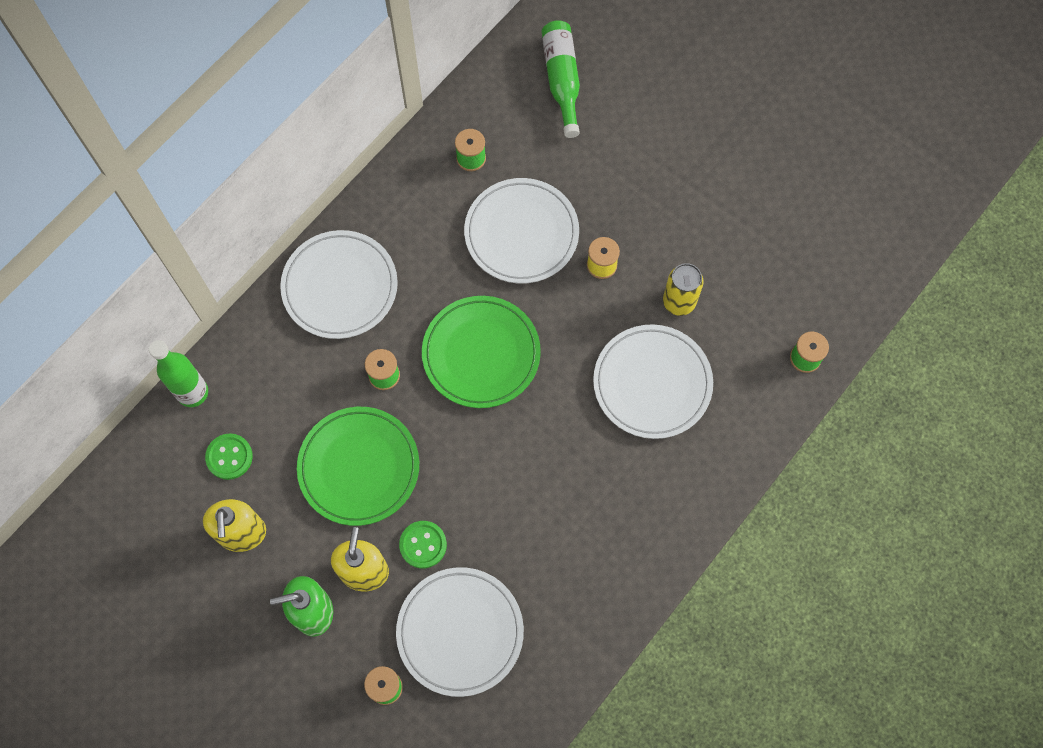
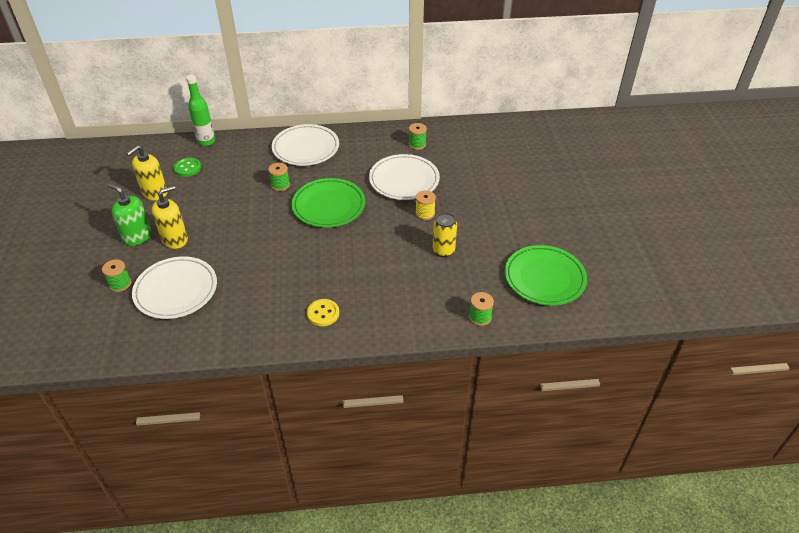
camera: 45 degrees right, 25 degrees down
green plate [297,407,419,526] -> green plate moved to [505,245,587,306]
green button [399,521,447,569] -> none
green bottle [542,20,580,138] -> none
white plate [593,324,713,439] -> none
none -> yellow button [307,299,339,326]

